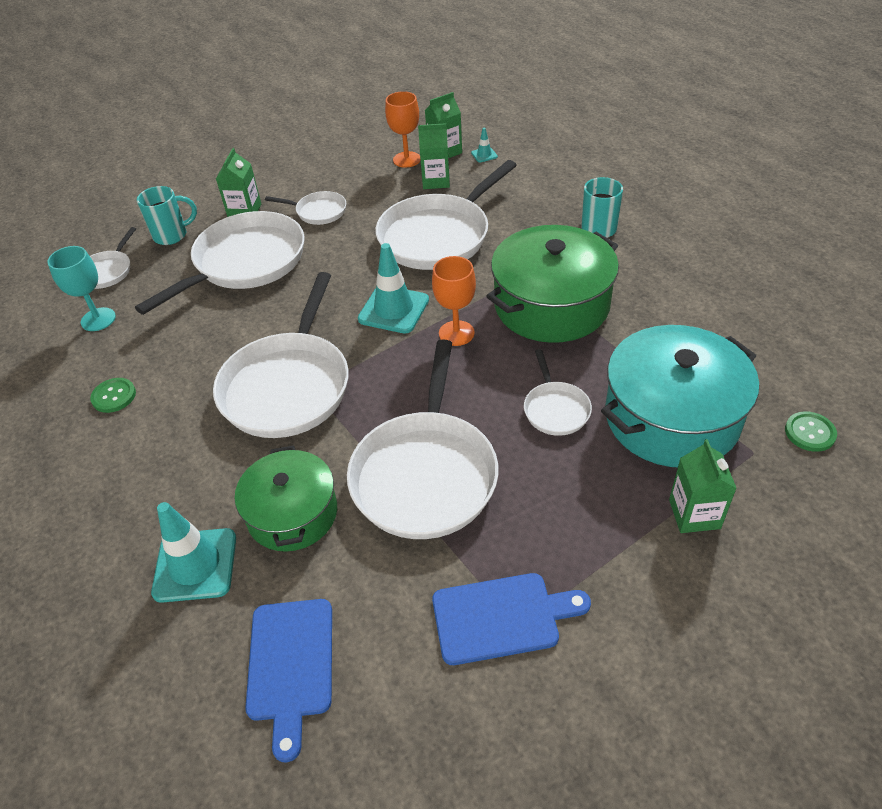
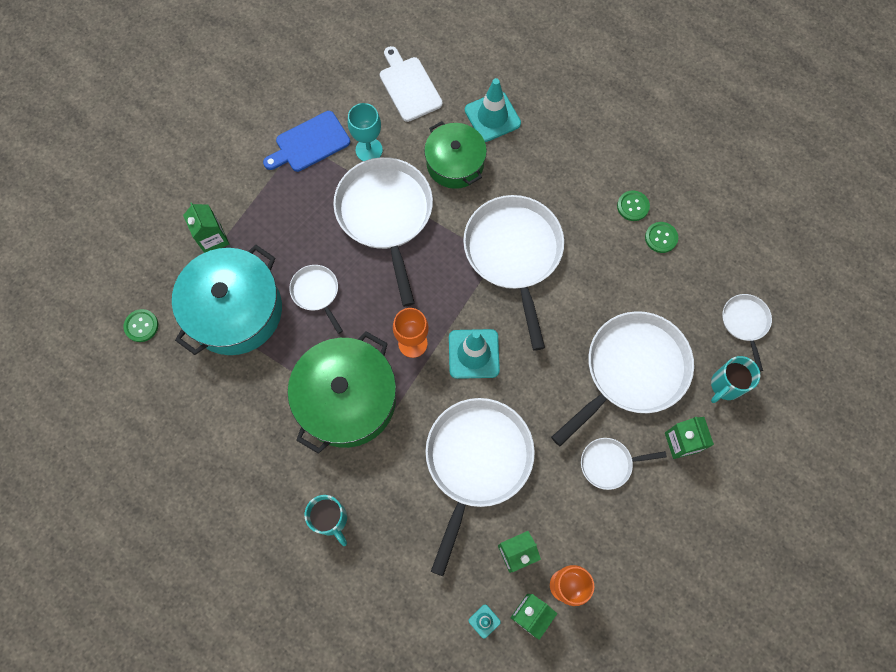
camera: 155 degrees right, 25 degrees up
turquoise goblet [47,246,116,331] -> turquoise goblet moved to [348,103,383,161]
white pan [135,211,304,315] -> white pan turned 150 degrees counterclockwise [551,311,694,446]
blue cutting board [245,599,332,762] -> white cutting board [380,46,443,122]
none -> green button [645,222,678,253]

